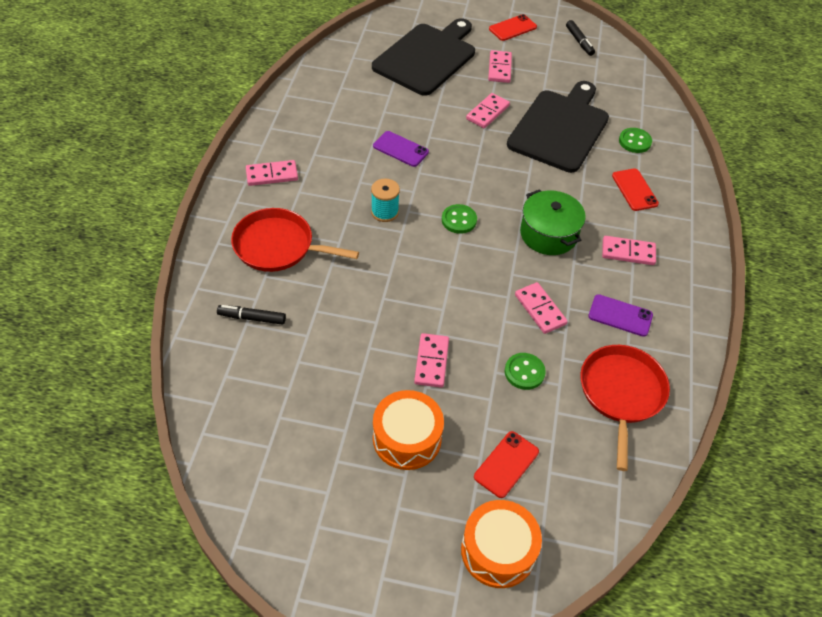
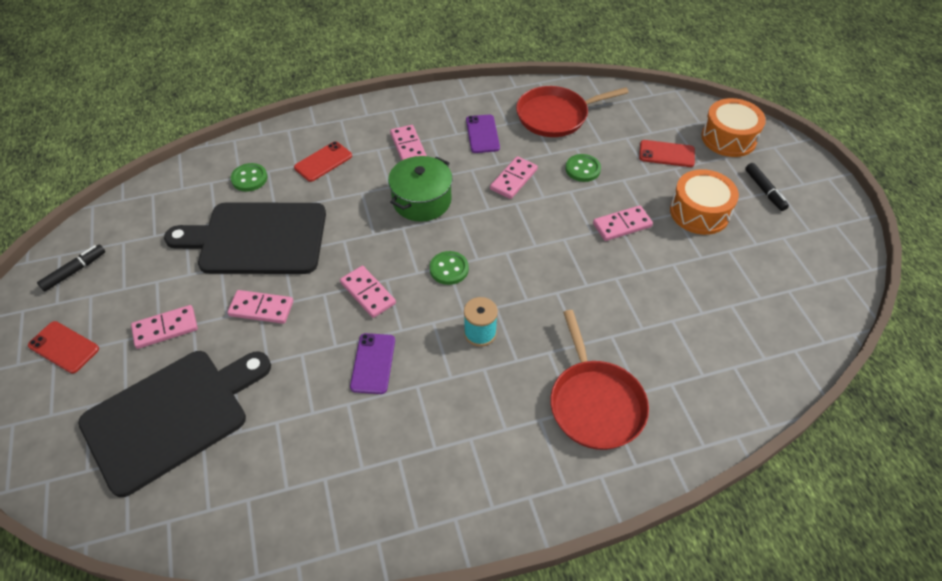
camera: 115 degrees left, 0 degrees up
black marker [217,305,286,325] -> black marker moved to [745,163,789,211]
pink domino [246,160,298,186] -> pink domino moved to [340,266,396,318]
black cutting board [372,18,475,96] -> black cutting board turned 135 degrees clockwise [78,351,271,497]

